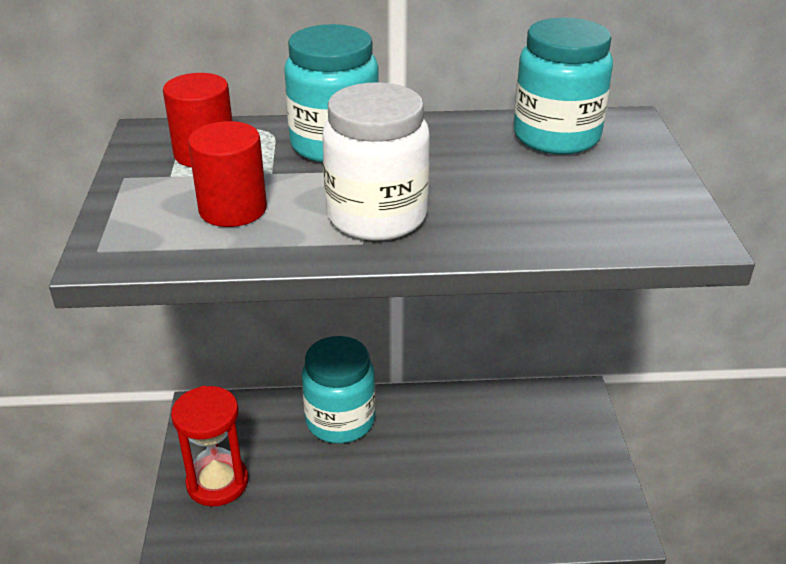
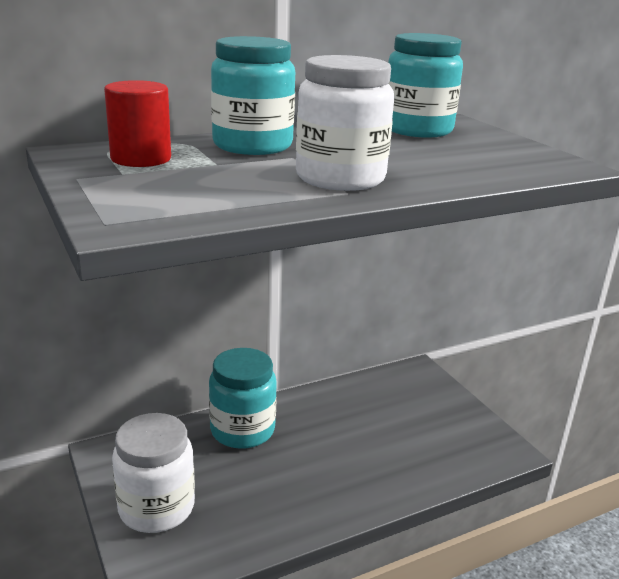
camera: 25 degrees left, 10 degrees down
red hourglass [171,386,248,506] -> white jar [112,413,195,533]
red cylinder [188,121,267,227] -> none

